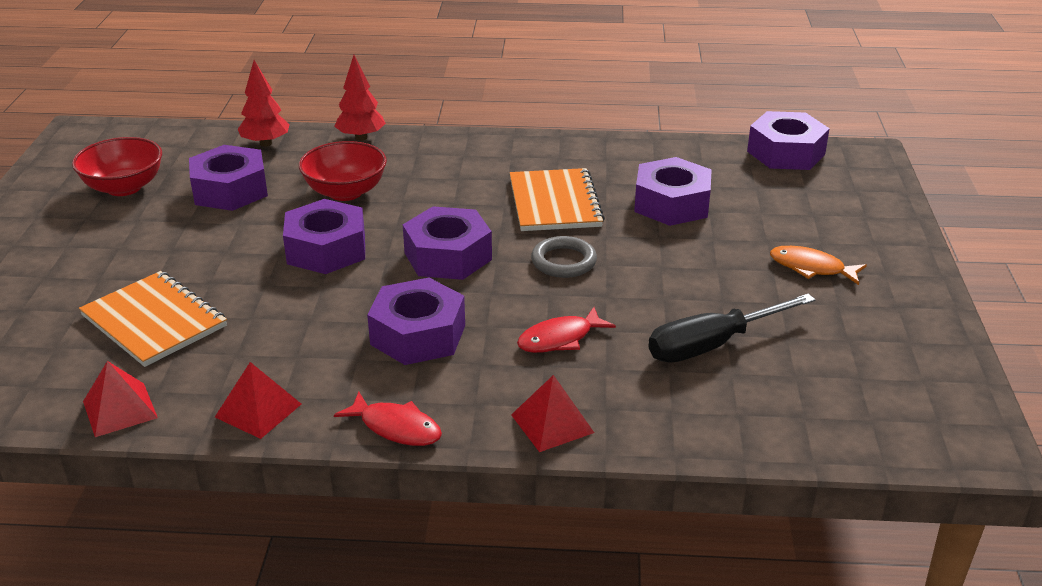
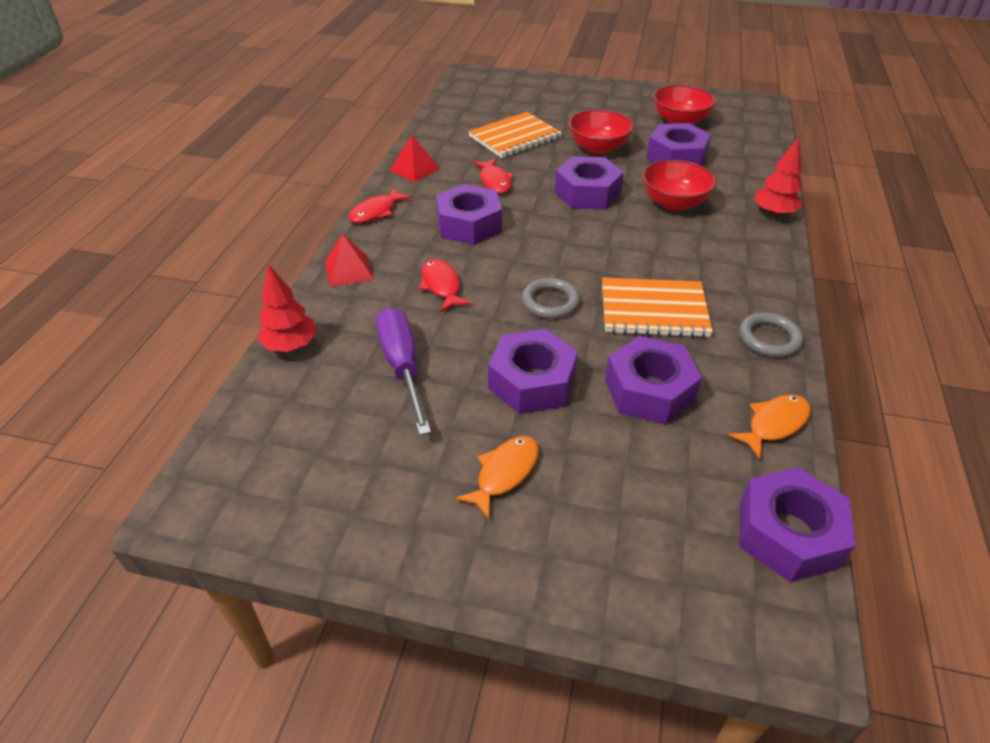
camera: 100 degrees right, 10 degrees up
red pyramid [83,361,158,437] -> none
red tree [238,60,290,147] -> red tree moved to [257,264,317,352]
purple nut [403,206,492,280] -> purple nut moved to [488,329,578,414]
black screwdriver [649,294,815,363] -> purple screwdriver [376,307,431,435]
none -> red fish [473,159,514,194]
none -> red bowl [569,110,634,155]
none -> orange fish [728,395,811,459]
none -> grey ring [739,312,803,357]

